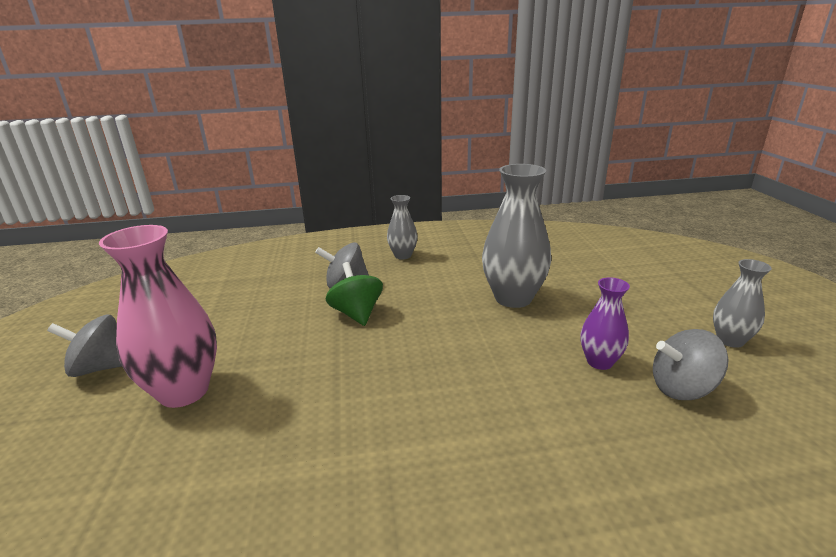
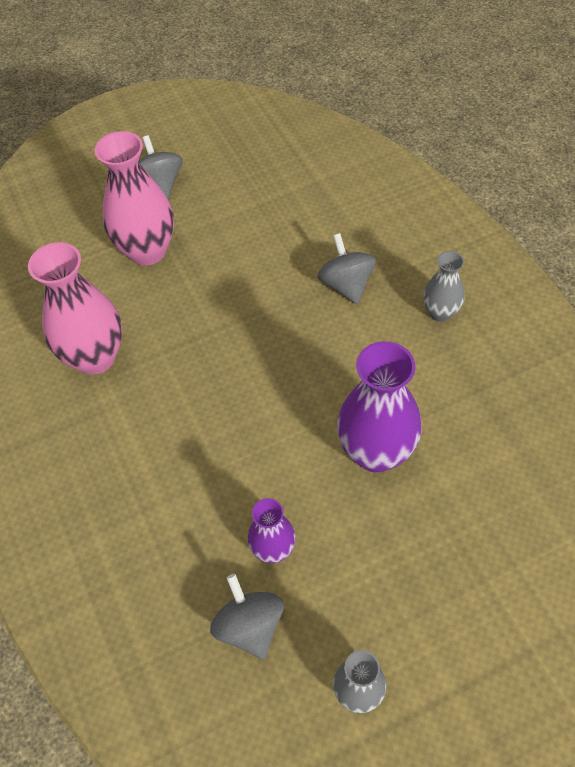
camera: 75 degrees right, 30 degrees up
green spinning top [326,262,383,326] -> none
grey vase [482,164,551,308] -> purple vase [337,341,422,473]
none -> pink vase [28,242,122,375]

